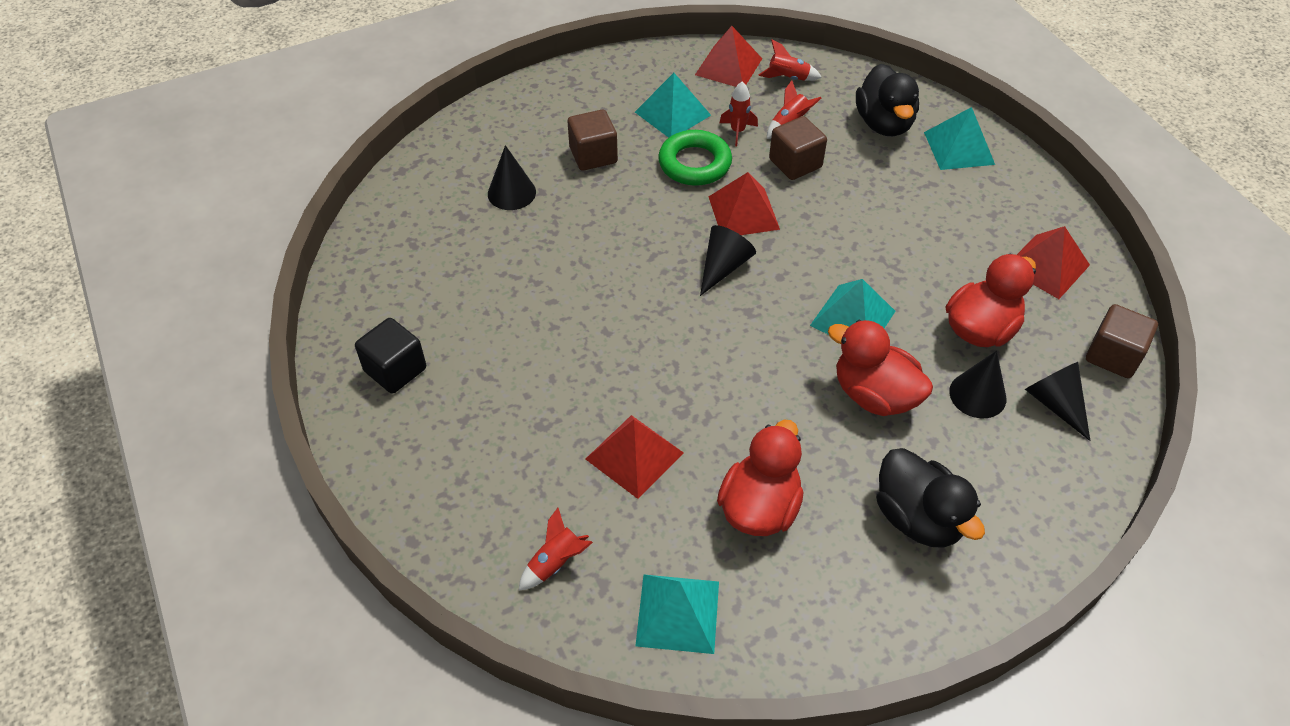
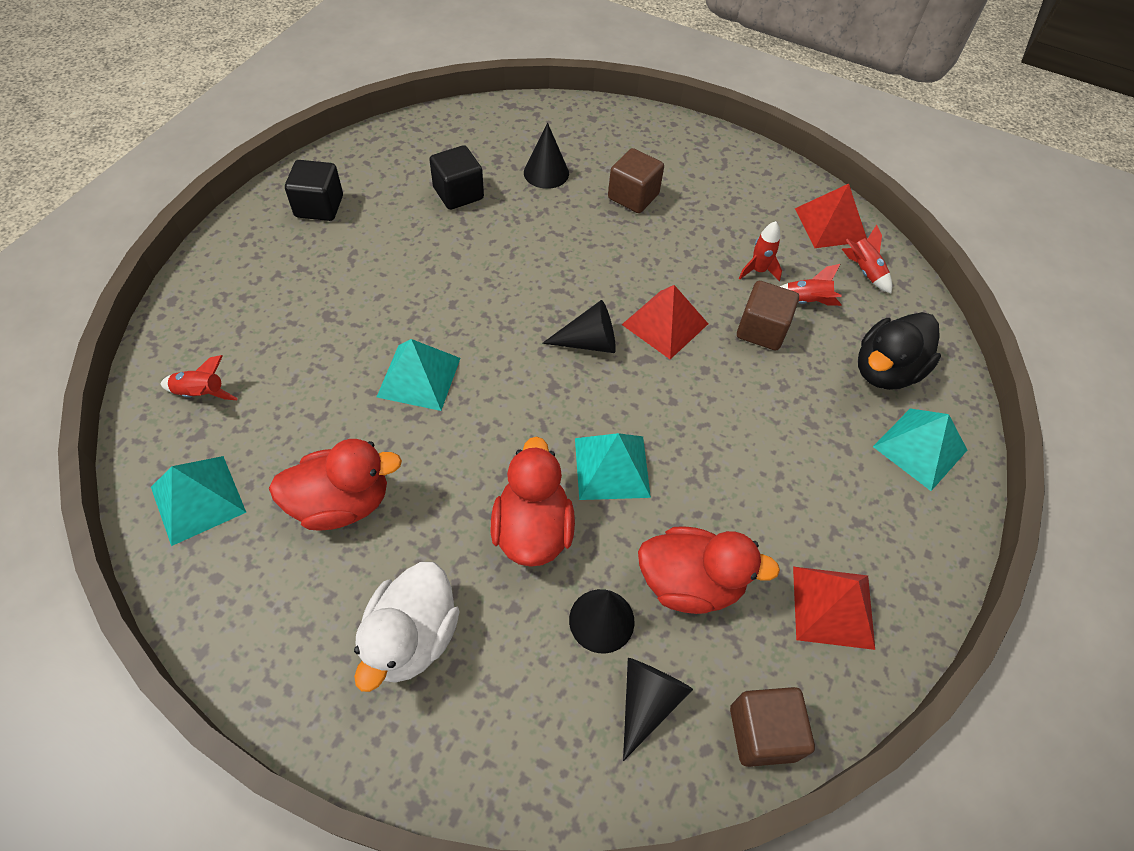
camera: 50 degrees right, 5 degrees up
red pyramid [586,415,684,499] -> none
turquoise pyramid [635,73,711,138] -> turquoise pyramid moved to [377,339,460,411]
green ring [658,130,732,186] -> none
black duck [876,448,985,548] -> white duck [354,562,460,692]
none -> black cube [429,145,484,210]

